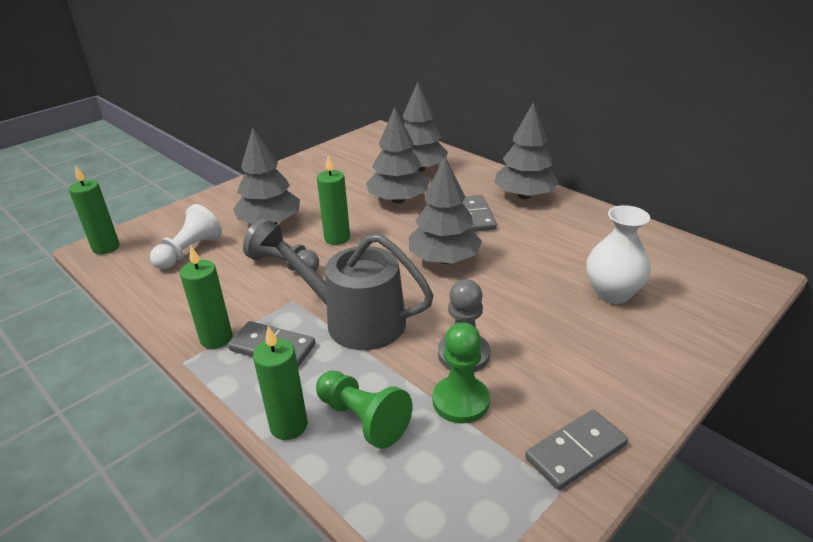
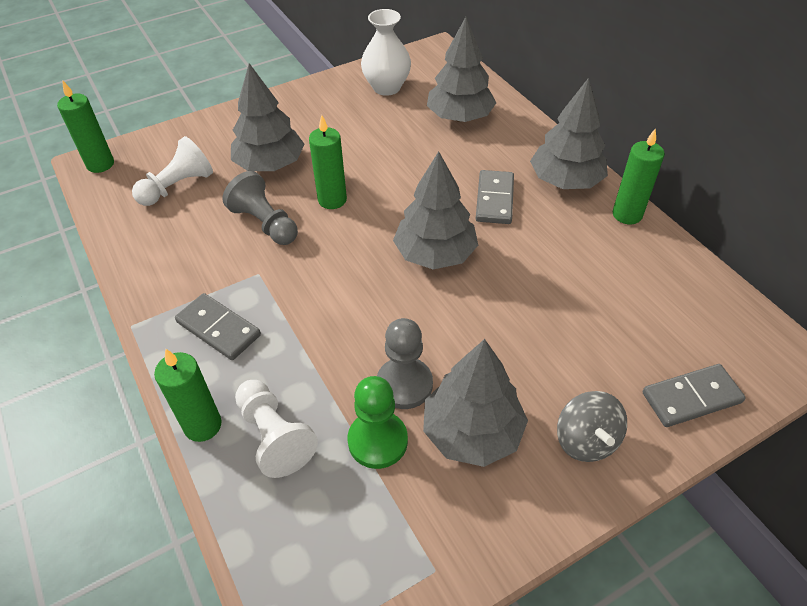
camera: 15 degrees right, 15 degrees up
green candle [180,246,232,349] -> green candle moved to [613,128,665,224]
grey watering can [260,224,434,350] -> none
green pawn [316,371,412,449] -> white pawn [235,380,318,478]
grey tree [366,107,429,204] -> grey tree moved to [423,339,528,467]
grey domino [525,410,628,490] -> grey domino moved to [643,364,746,427]
white vase [586,205,651,304] -> white vase moved to [361,9,411,96]
none -> grey spinning top [557,391,627,462]

